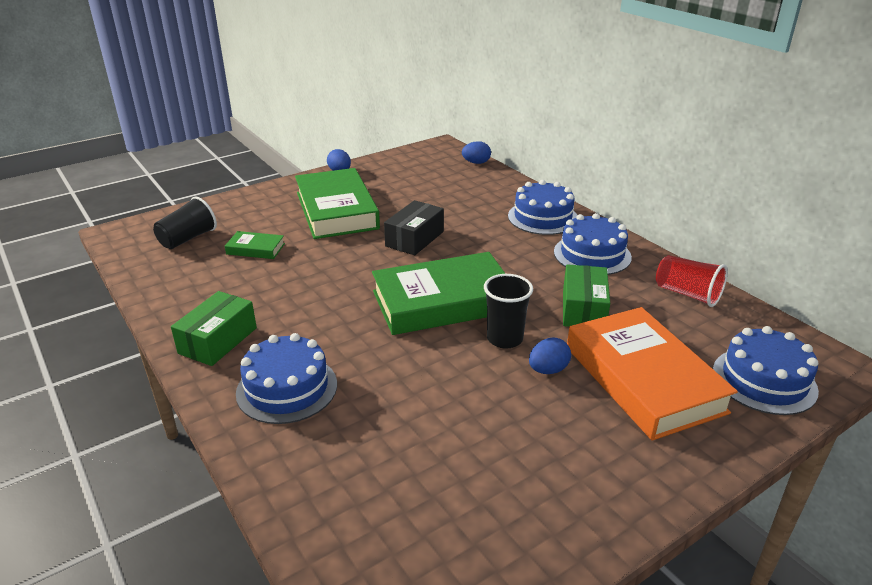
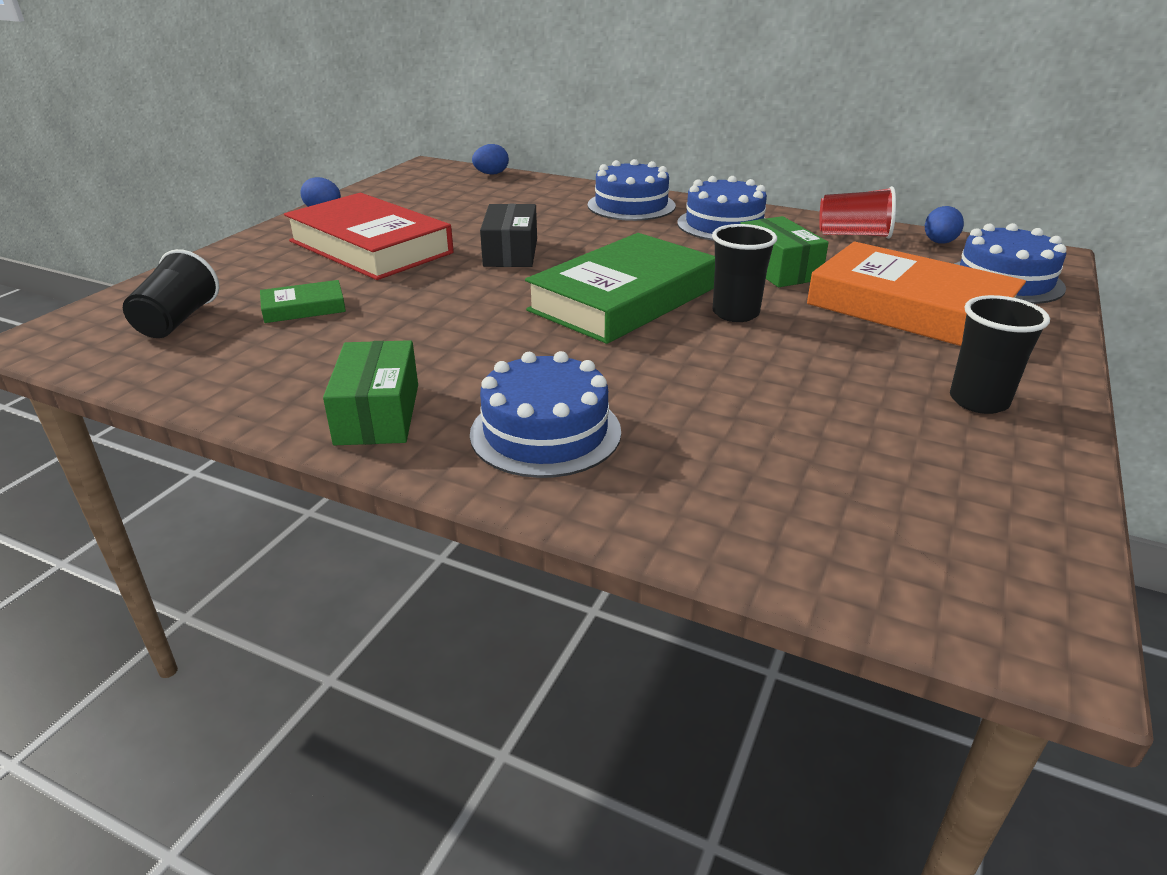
camera: 30 degrees left, 0 degrees up
green book [295,168,380,239] -> red book [284,193,454,280]
blue egg [529,337,571,374] -> blue egg moved to [925,206,964,244]
none -> black cup [950,295,1050,414]

